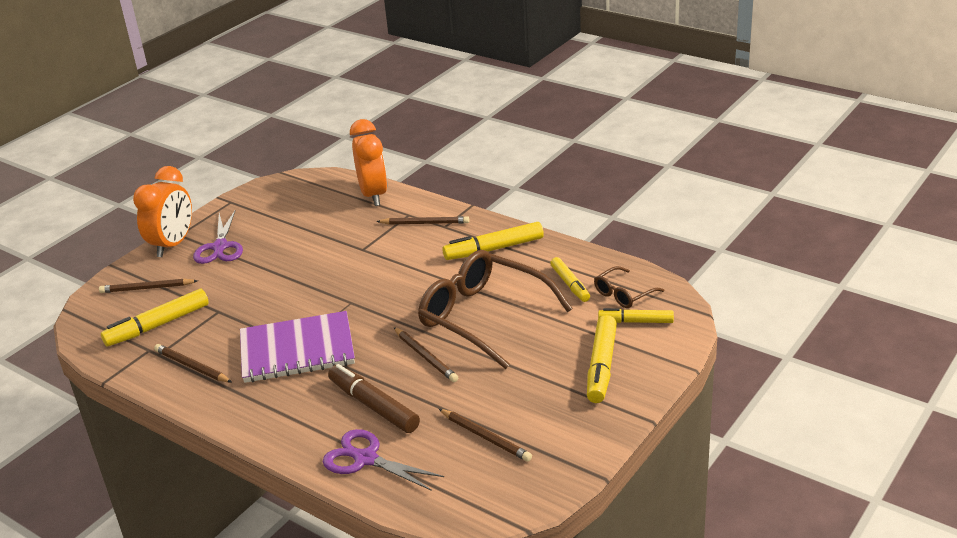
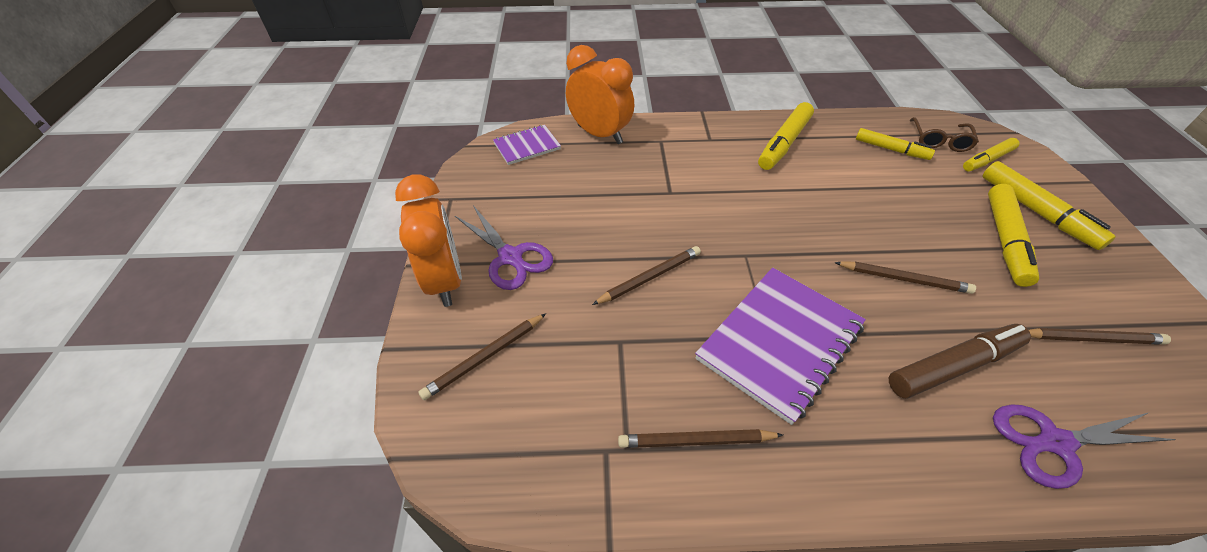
camera: 40 degrees left, 15 degrees up
yellow marker [101,289,209,346] -> yellow marker moved to [988,184,1040,287]
brown marker [328,364,420,433] -> brown marker turned 150 degrees clockwise [889,324,1031,399]
brown pencil [376,216,469,225] -> brown pencil moved to [592,246,701,305]
brown glasses [418,250,573,369] -> none
none -> purple notebook [493,125,561,165]

